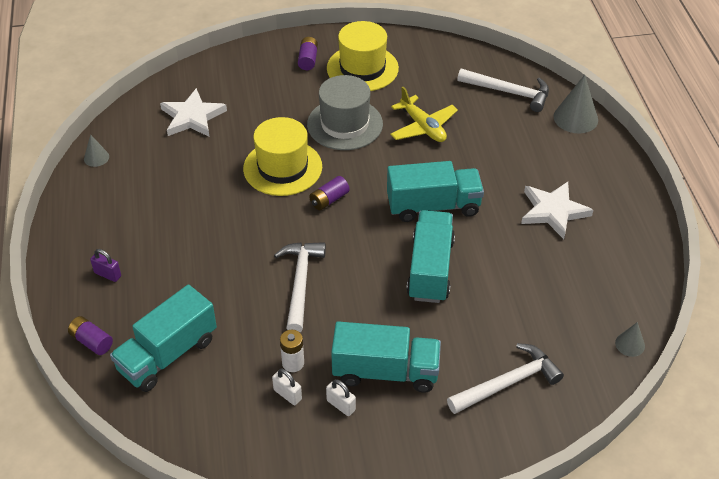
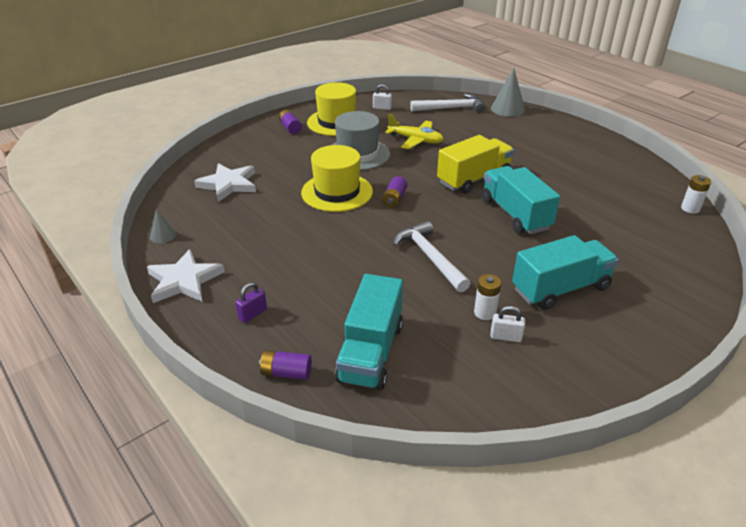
camera: 30 degrees left, 10 degrees down
purple padlock [90,249,121,282] -> purple padlock turned 45 degrees counterclockwise [235,282,267,323]
white padlock [326,379,356,416] -> white padlock moved to [373,84,392,110]
turquoise truck [387,161,484,222] -> yellow truck [437,135,514,194]
white hammer [447,343,564,414] -> none
white star [521,182,593,239] -> white star moved to [147,249,225,303]
grey cone [615,322,645,357] -> white battery [681,175,711,213]

